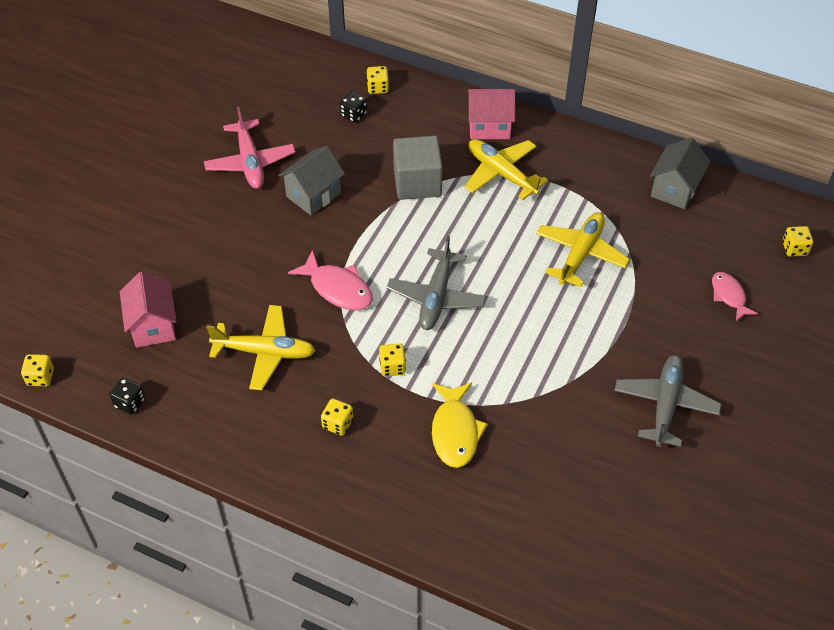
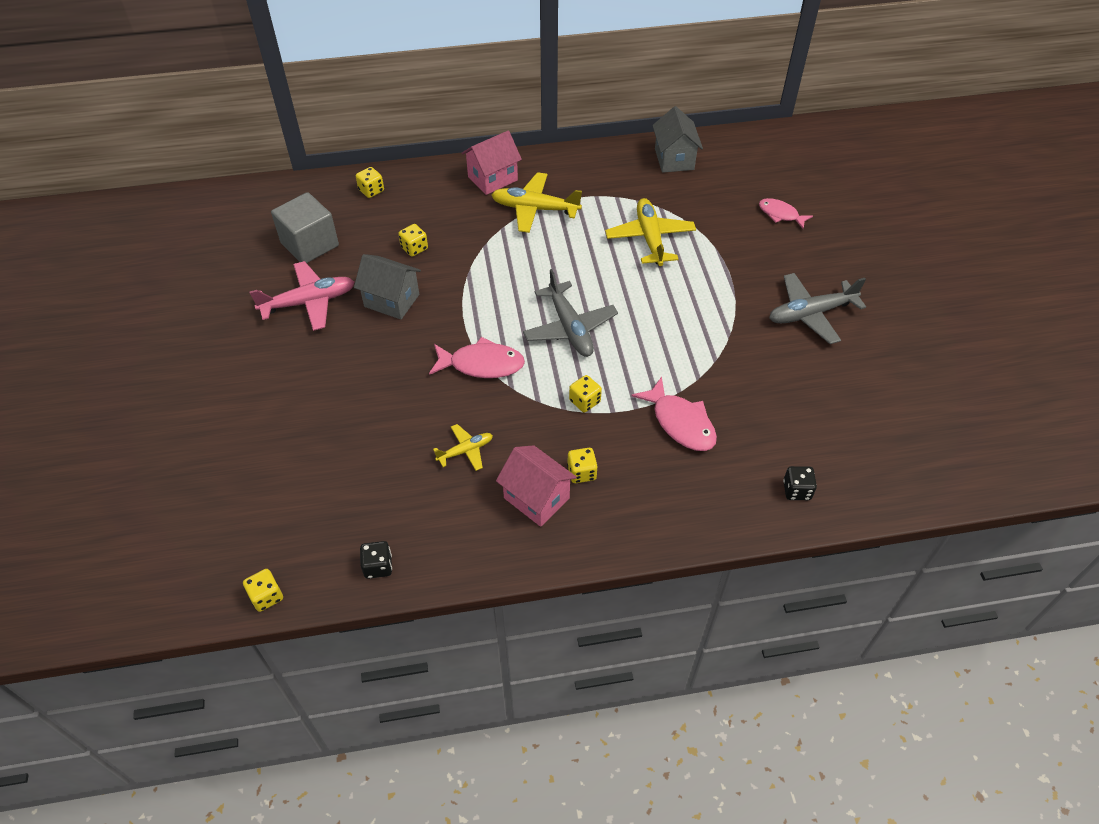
camera: 35 degrees left, 0 degrees up
pink house [120,272,177,348] -> pink house moved to [496,445,577,527]
pink plane [204,106,296,189] -> pink plane turned 60 degrees counterclockwise [250,261,355,331]
yellow plane [206,305,316,390] -> yellow plane [433,424,493,471], size x0.56
grey house [278,146,345,216] -> grey house turned 75 degrees counterclockwise [354,254,421,319]
black dice [340,91,367,123] -> black dice moved to [783,466,817,500]
grey cube [393,136,443,200] -> grey cube moved to [271,192,339,263]
yellow fish [432,382,488,468] -> pink fish [632,377,717,451]
grey plane [614,355,722,447] -> grey plane turned 90 degrees counterclockwise [769,273,866,344]
yellow dice [783,226,813,257] -> yellow dice moved to [398,224,428,257]

